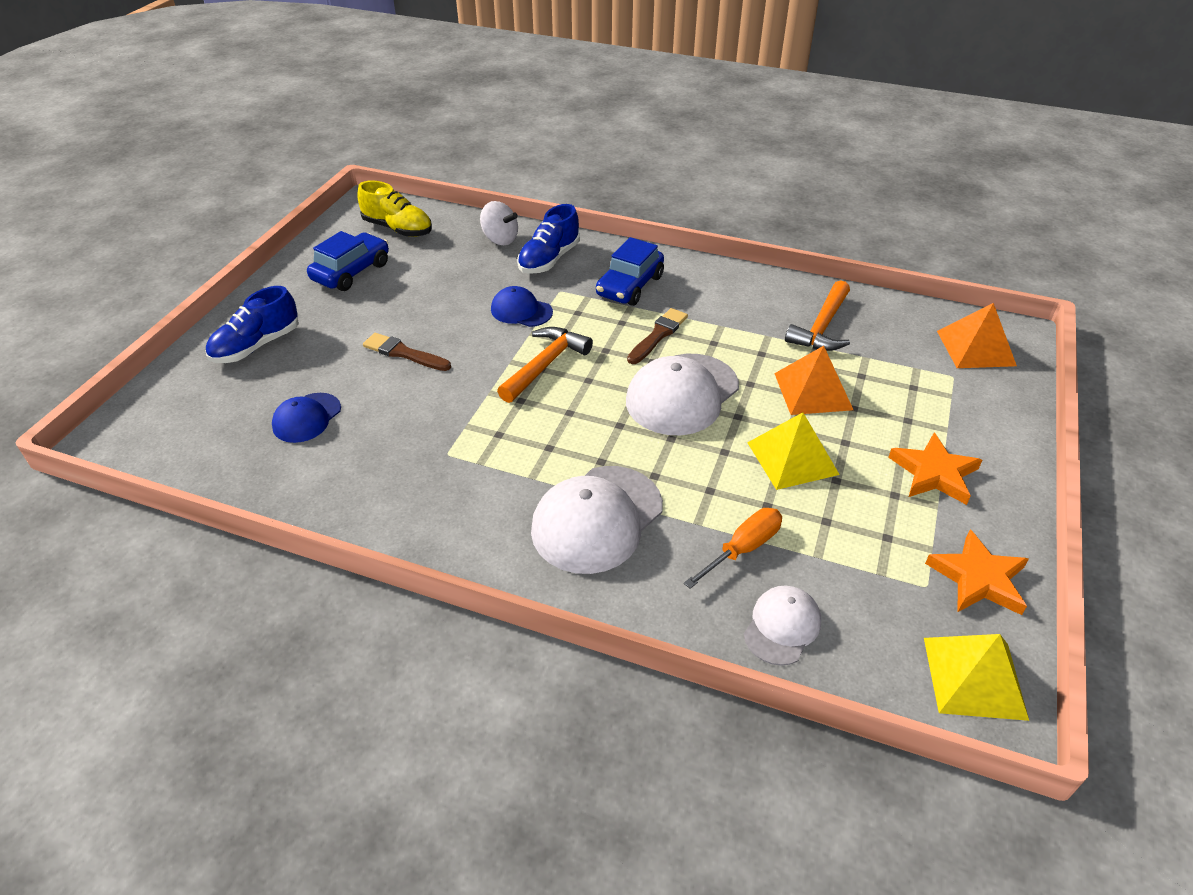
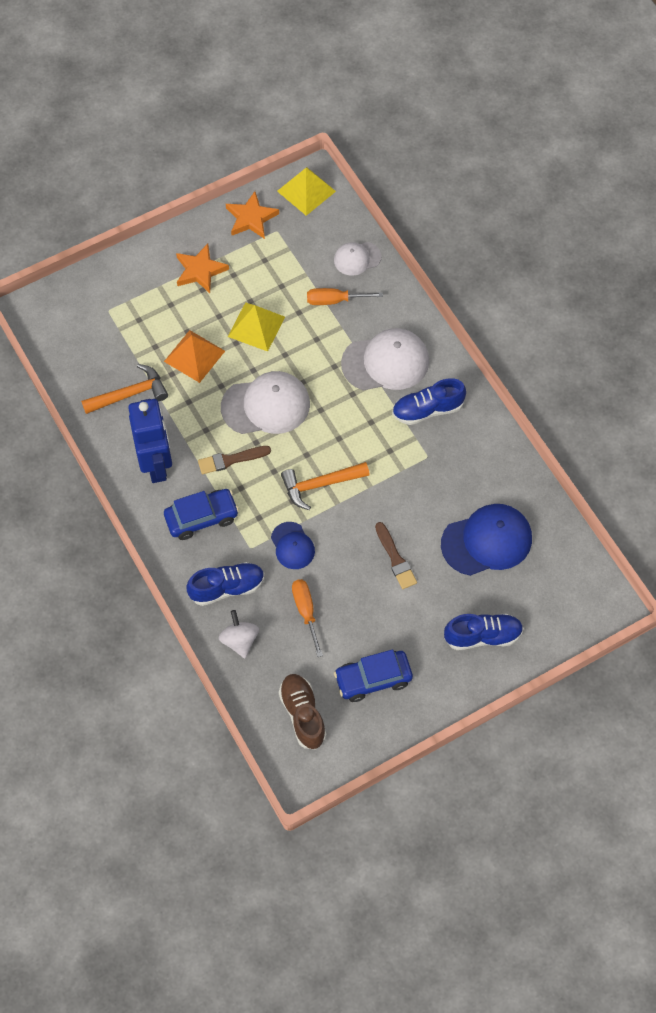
camera: 140 degrees left, 20 degrees up
blue cap [272,393,341,443] -> blue cap [441,504,532,576], size x1.78
yellow shoe [357,180,432,237] -> brown shoe [279,674,326,750]
orange pyramid [937,303,1017,368] -> none
none -> blue robot [128,399,172,483]
none -> orange screwdriver [292,579,323,657]
none -> blue shoe [392,378,466,425]

